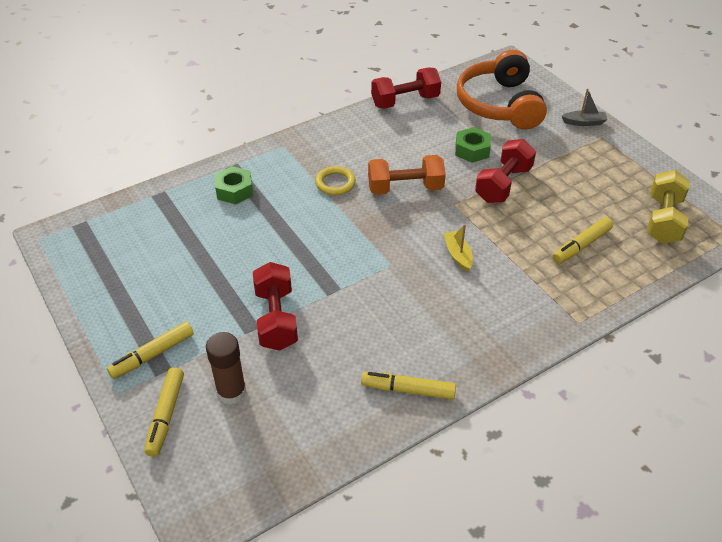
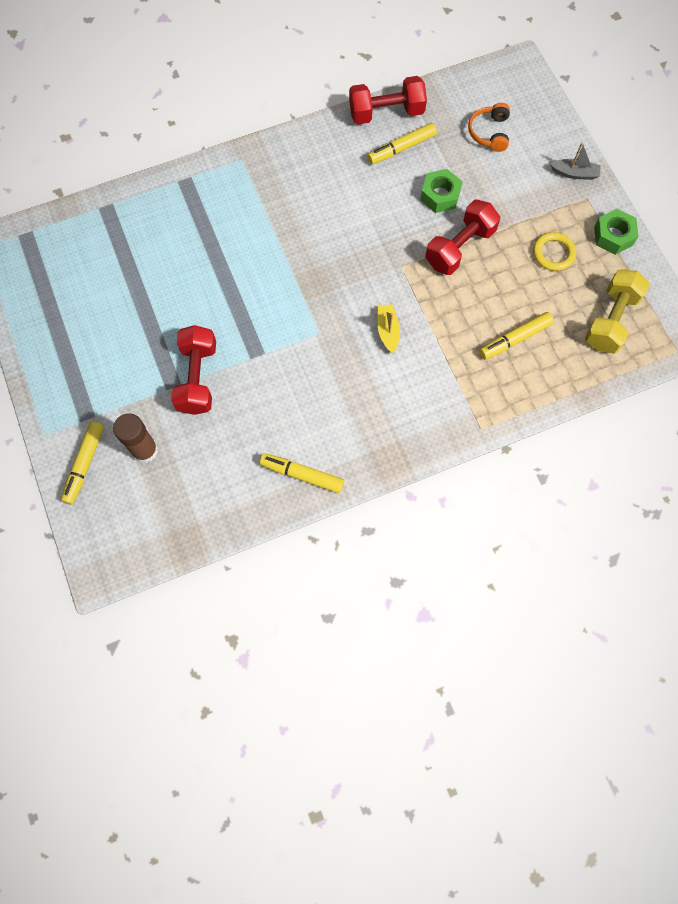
camera: 10 degrees right, 25 degrees up
yellow marker [107,322,194,379] -> yellow marker moved to [367,123,437,164]
green nut [215,166,253,204] -> green nut moved to [594,209,638,255]
yellow ring [315,166,356,195] -> yellow ring moved to [533,232,576,271]
orange dumbbell [368,155,446,195] -> none
orange headphones [457,50,547,130] -> orange headphones [468,103,510,152], size x0.46

